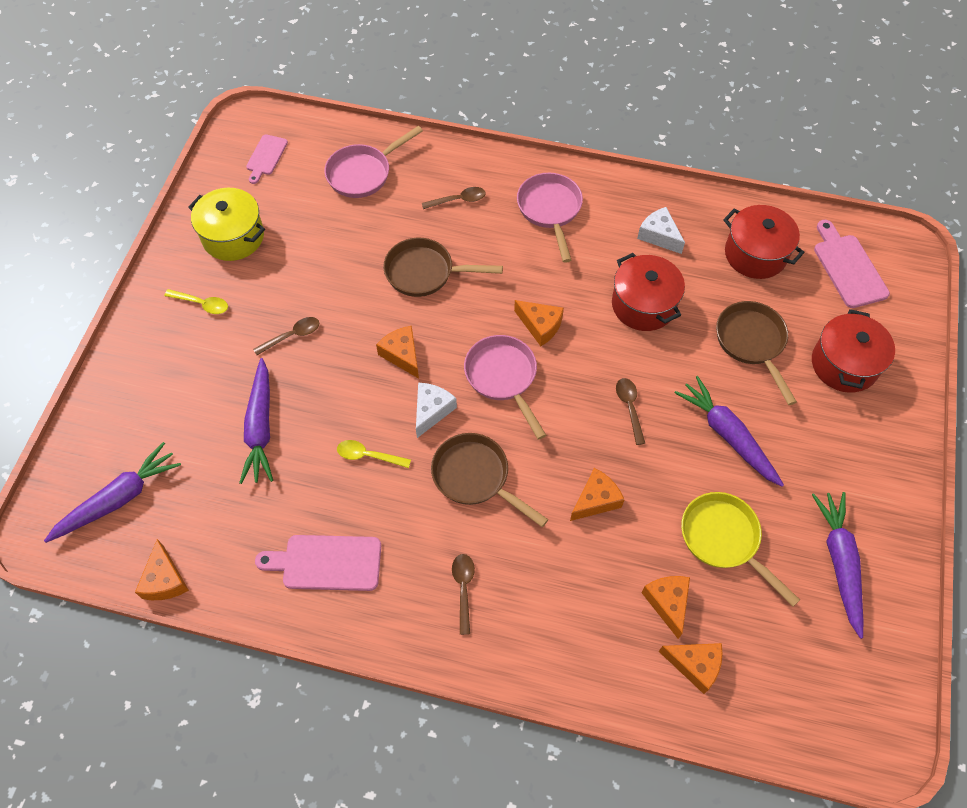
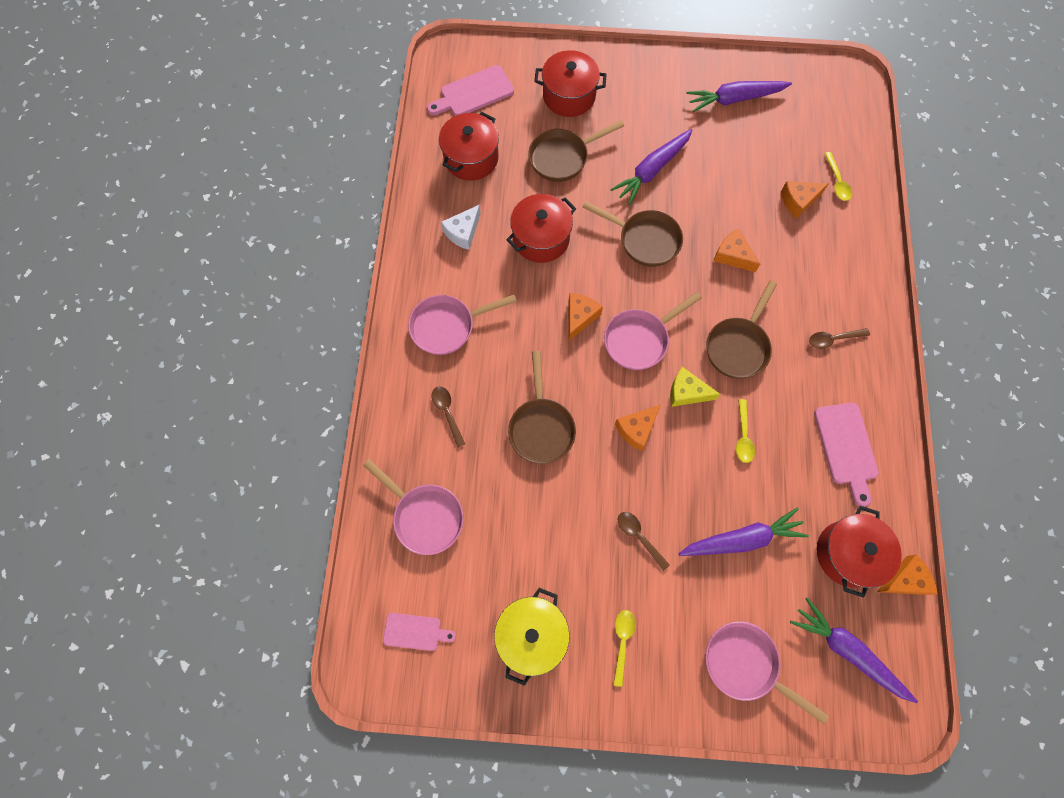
camera: 100 degrees left, 10 degrees up
white cheese [416,383,457,438] -> yellow cheese [670,367,720,407]
brown spoon [616,378,645,445] -> brown pan [582,201,683,267]
orange cheese [658,643,722,694] -> yellow spoon [824,152,852,201]
yellow pan [681,492,800,606] -> none
none -> pink pan [706,622,829,724]
none -> red pot [817,506,902,598]

